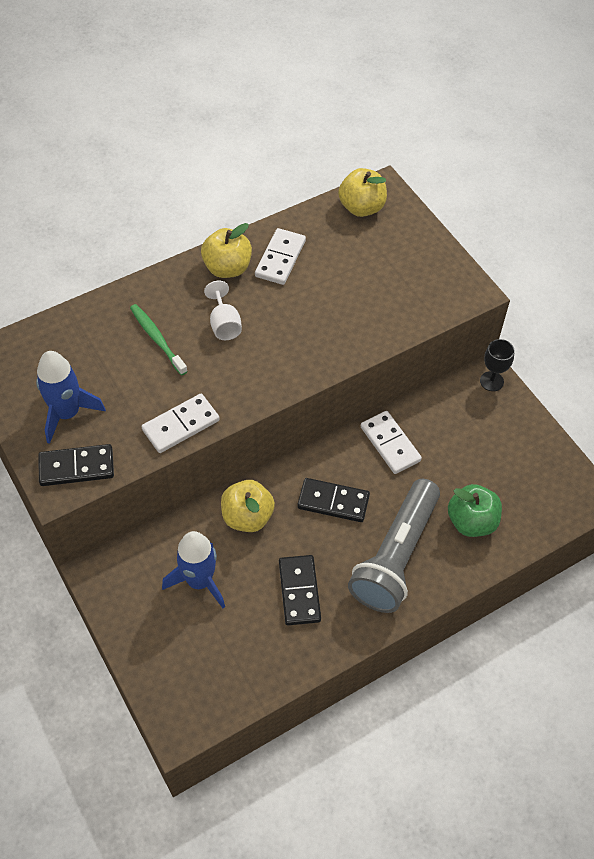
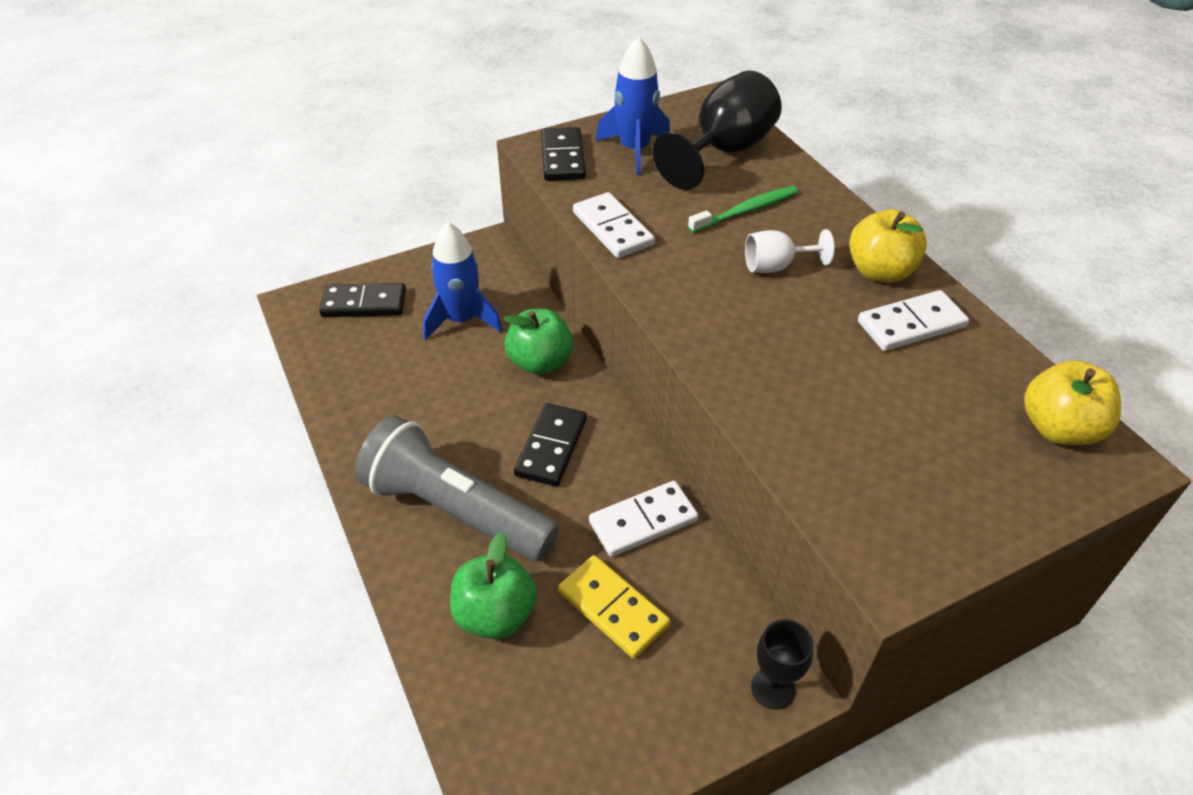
camera: 95 degrees right, 10 degrees down
yellow apple [221,480,275,532] -> green apple [504,309,573,375]
white domino [255,228,306,285] -> white domino turned 45 degrees counterclockwise [858,290,969,351]
black domino [279,555,321,625] -> black domino moved to [319,283,406,317]
none -> yellow domino [558,555,670,659]
none -> black goblet [653,70,782,190]

